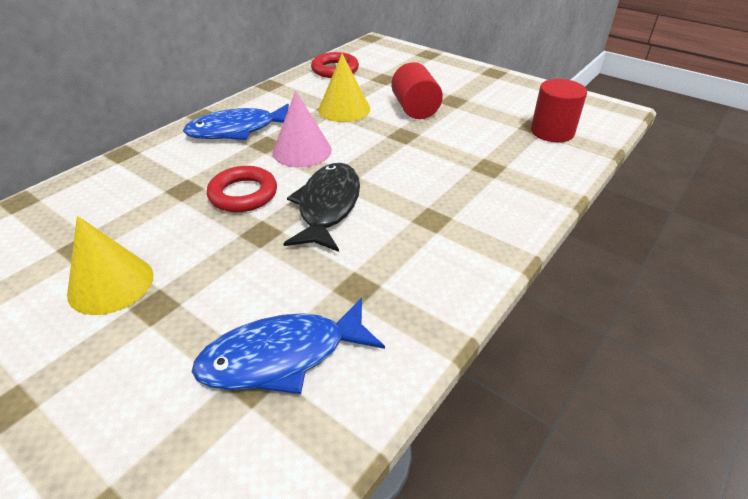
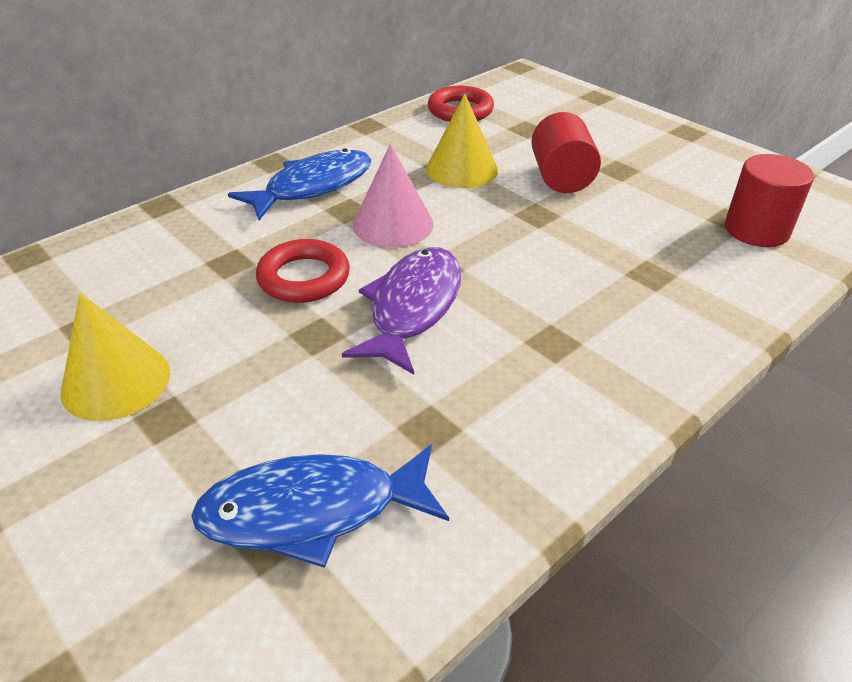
camera: 10 degrees right, 0 degrees up
blue fish [183,104,289,140] -> blue fish turned 150 degrees clockwise [228,148,371,220]
black fish [283,163,360,252] -> purple fish [342,247,461,375]

